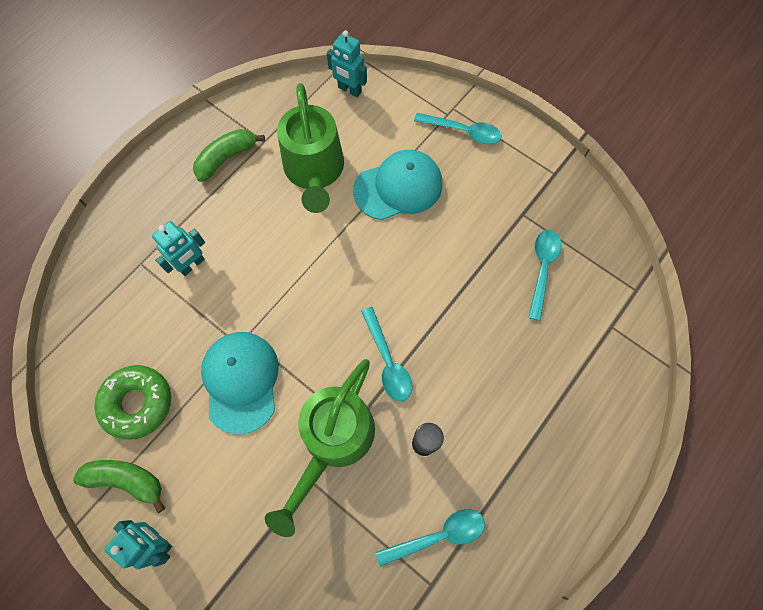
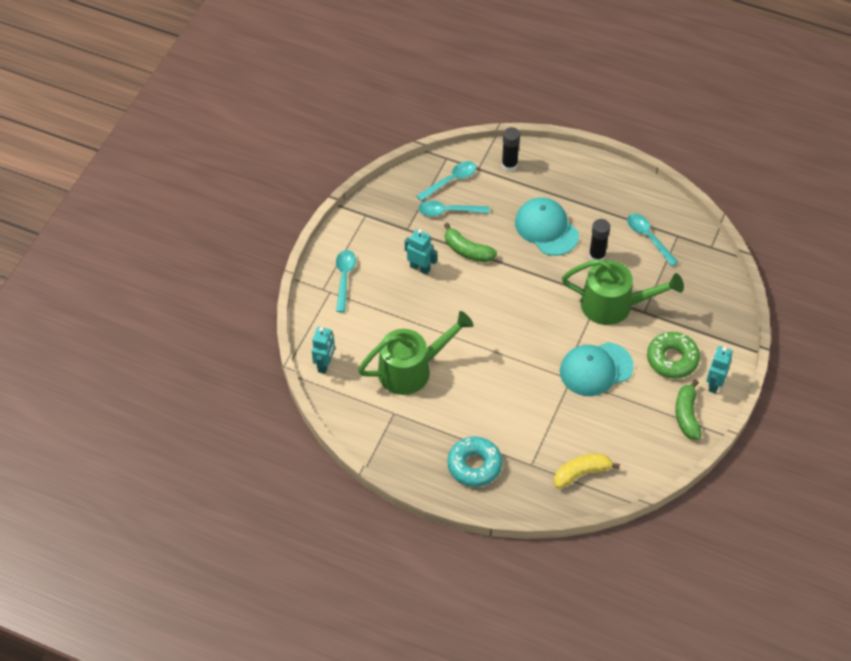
camera: 105 degrees left, 15 degrees down
green donut [94,365,171,440] -> green donut moved to [647,332,700,378]
turquoise robot [152,221,205,276] -> turquoise robot moved to [405,229,437,275]
green banana [193,129,265,182] -> green banana moved to [444,223,497,262]
turquoise cap [353,150,442,220] -> turquoise cap moved to [515,198,579,256]
turquoise spoon [361,307,412,401] -> turquoise spoon moved to [417,161,476,201]
none -> turquoise donut [448,437,502,487]
none -> black glue stick [502,127,520,172]
none -> yellow banana [554,454,620,489]

